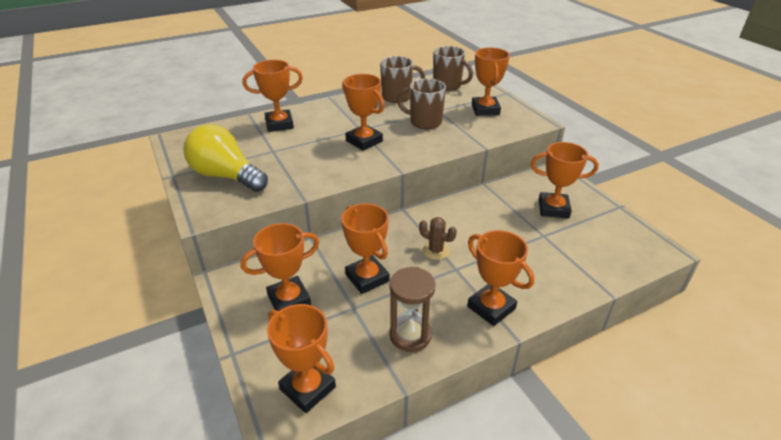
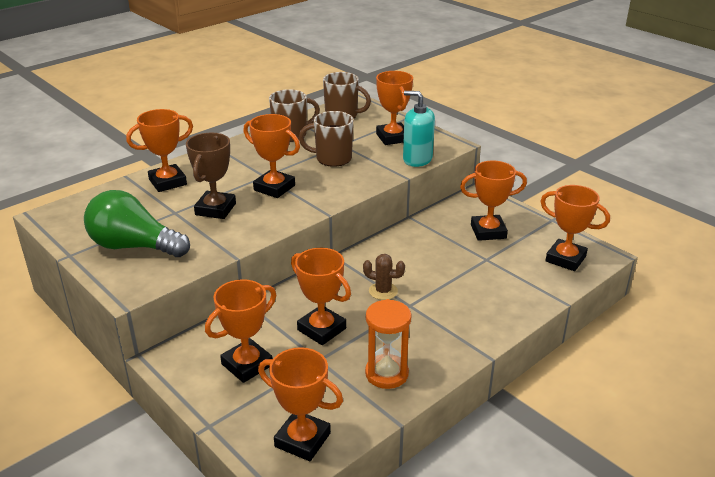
camera: 15 degrees left, 5 degrees down
yellow light bulb [183,124,268,192] -> green light bulb [84,190,190,257]
brown hourglass [390,267,436,352] -> orange hourglass [365,299,412,389]
orange trophy [467,230,534,326] -> orange trophy moved to [540,185,610,271]
none -> brown trophy [186,133,236,219]
none -> turquoise soap dispenser [403,91,435,167]

